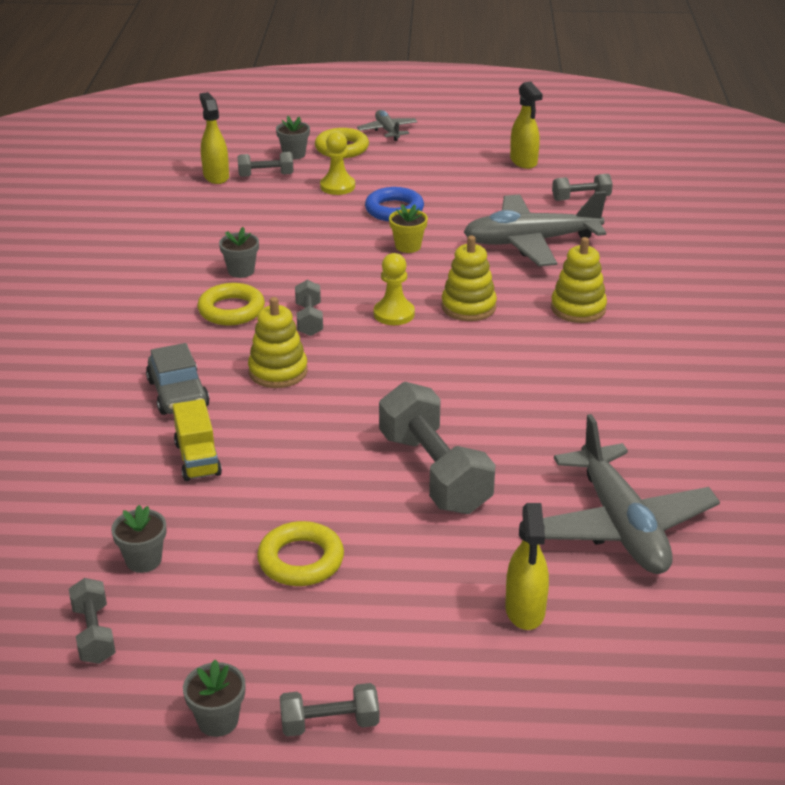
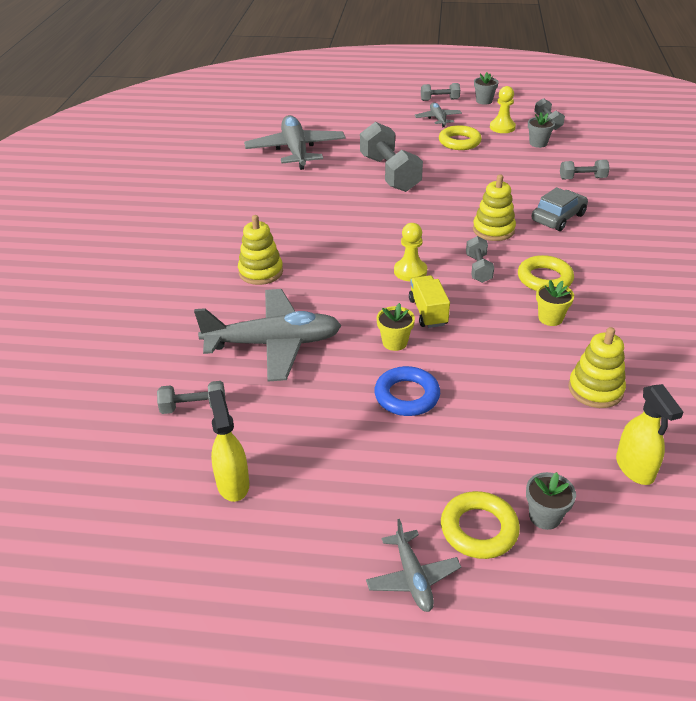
camera: 175 degrees left, 5 degrees up
grey car [146,343,210,415] -> grey car turned 60 degrees clockwise [532,187,588,231]
yellow truck [173,399,222,481] -> yellow truck moved to [409,275,450,328]
grey flower pot [219,227,259,278] -> yellow flower pot [536,280,574,326]
grey dumbbell [237,152,294,177] -> grey dumbbell moved to [560,160,610,180]
yellow pawn [320,132,355,195] -> yellow pawn moved to [490,86,516,133]
yellow stacking toy [441,235,497,321] -> yellow stacking toy moved to [568,327,626,408]
yellow spray bottle [505,503,549,630] -> none
none -> grey plane [415,103,462,127]

